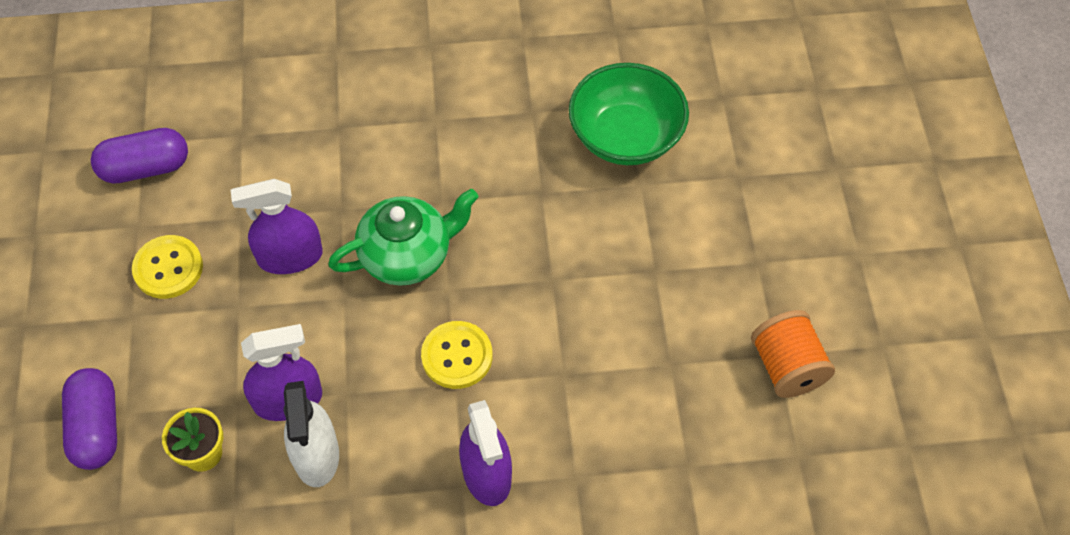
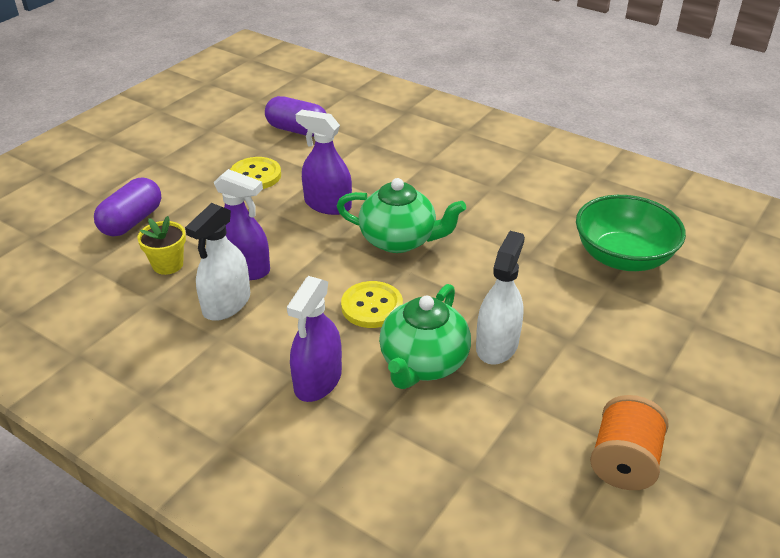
camera: 40 degrees right, 20 degrees down
none -> green teapot [379,284,471,389]
none -> white spray bottle [476,231,525,365]

